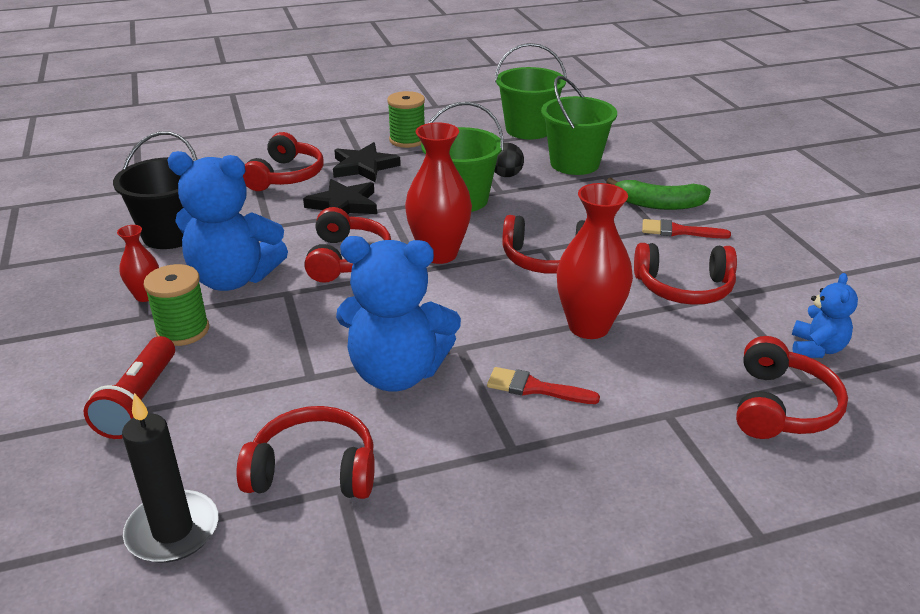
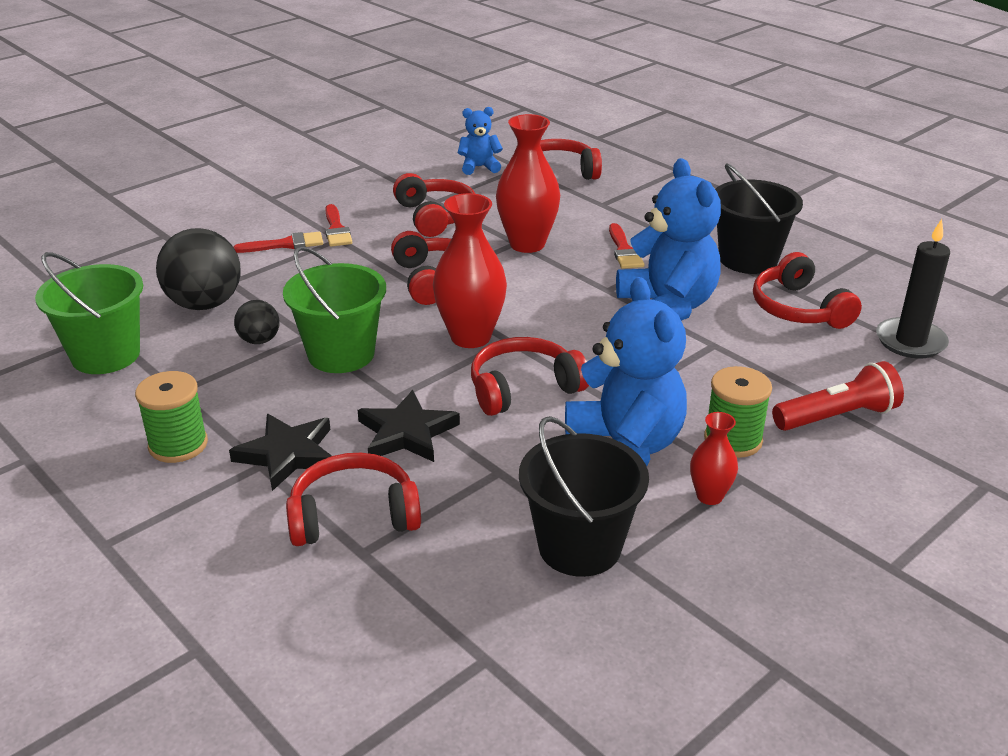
camera: 115 degrees left, 0 degrees up
green bucket [541,76,617,175] -> black ball [156,228,241,310]
green banana [606,178,711,210] -> red brush [233,232,323,253]
none -> black bucket [715,163,803,274]

